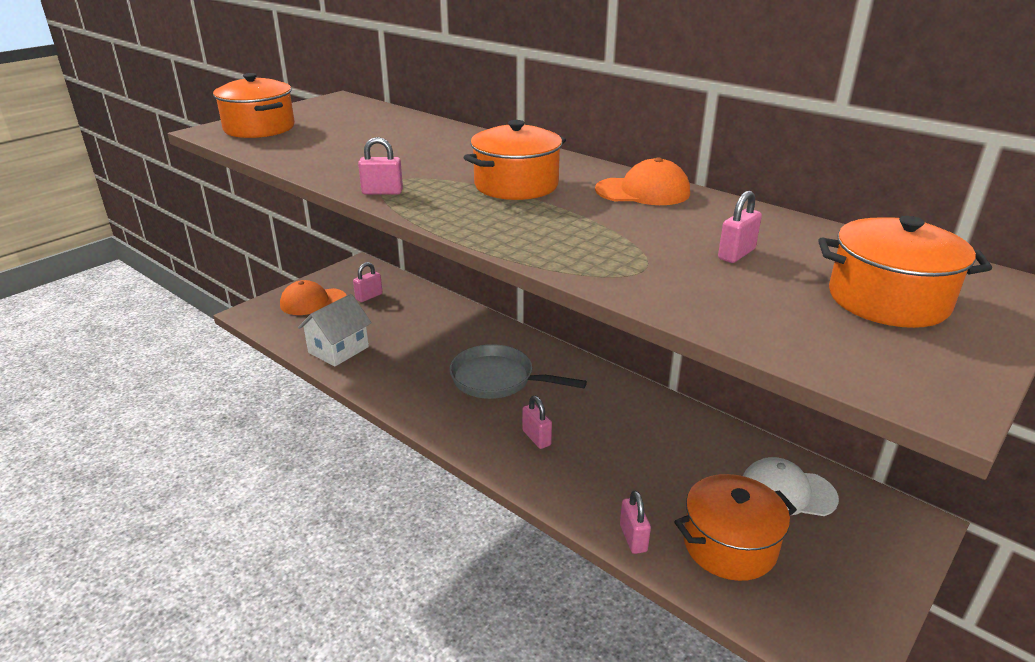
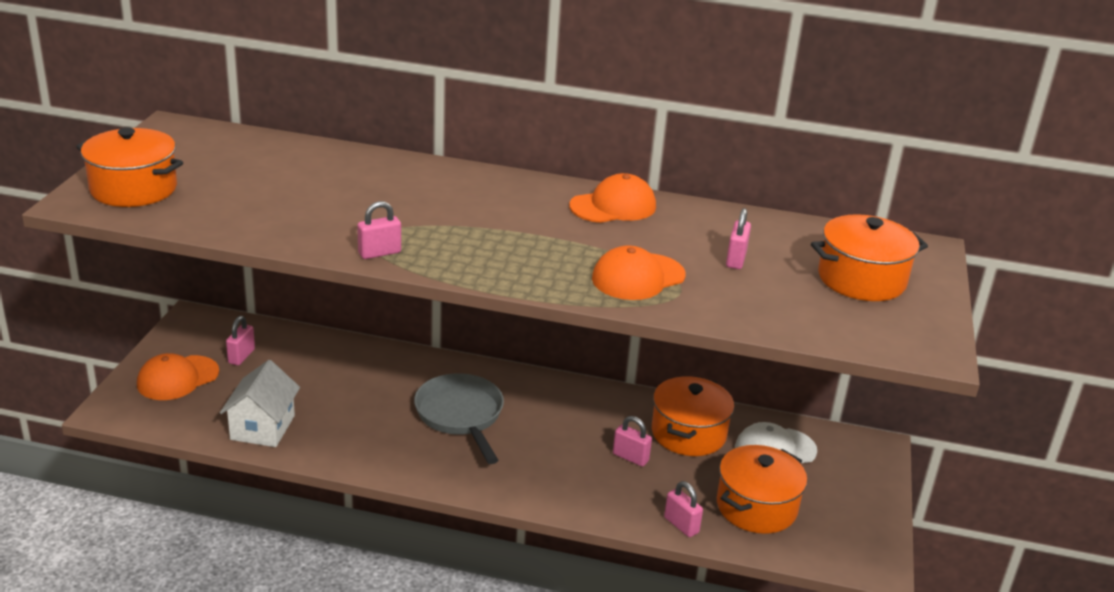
camera: 30 degrees left, 0 degrees up
grey pan [449,344,587,399] -> grey pan turned 75 degrees clockwise [414,373,504,464]
orange pot [463,120,566,200] -> orange pot moved to [652,376,734,456]
pink padlock [522,396,552,449] -> pink padlock moved to [613,416,652,467]
none -> orange cap [592,245,686,300]

